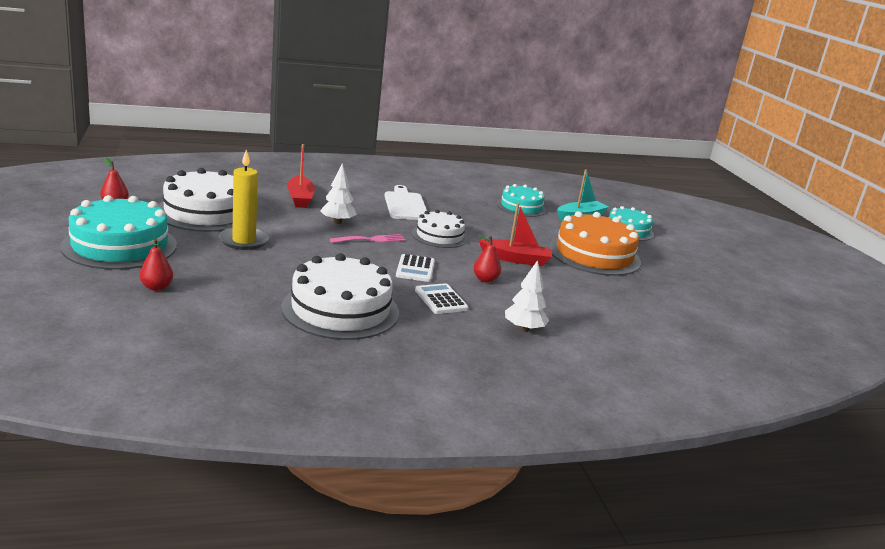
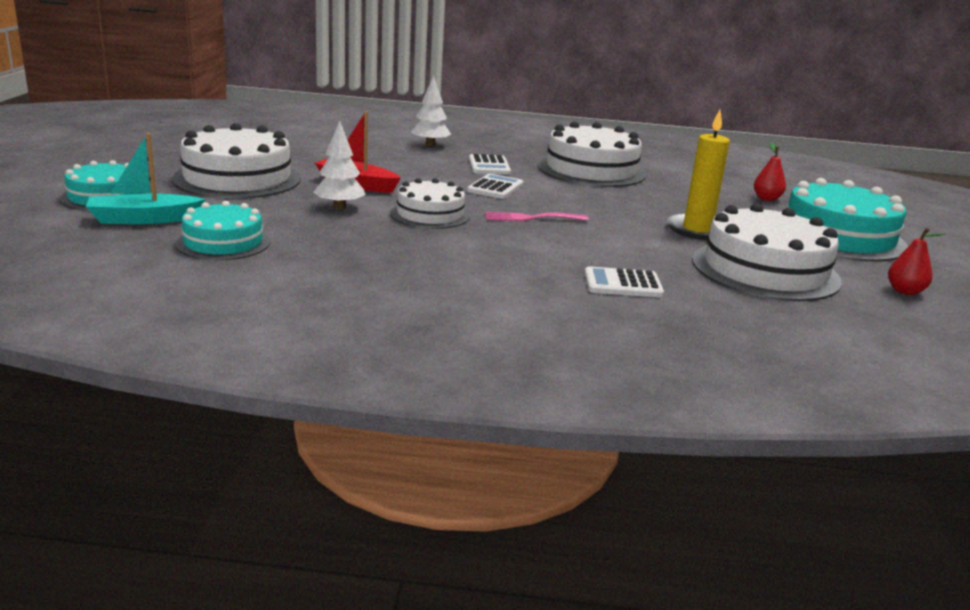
camera: 160 degrees left, 0 degrees up
red boat [287,144,315,208] -> white calculator [585,266,664,297]
white tree [320,163,357,224] -> white tree moved to [313,121,366,209]
white cutting board [384,185,427,220] -> none
red pear [473,235,501,283] -> none
orange cake [548,211,641,276] -> white cake [172,123,301,199]

